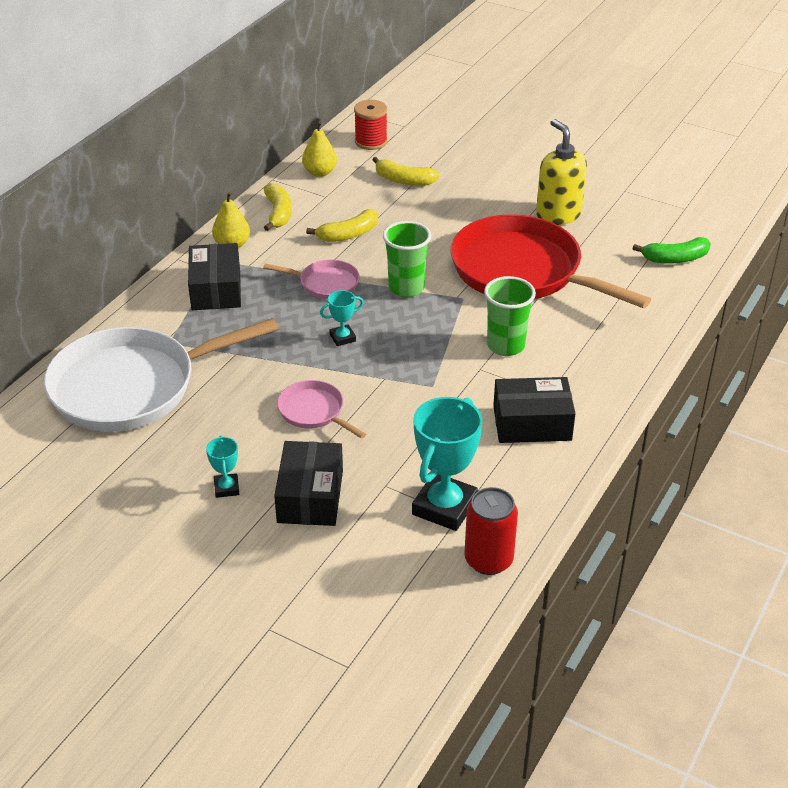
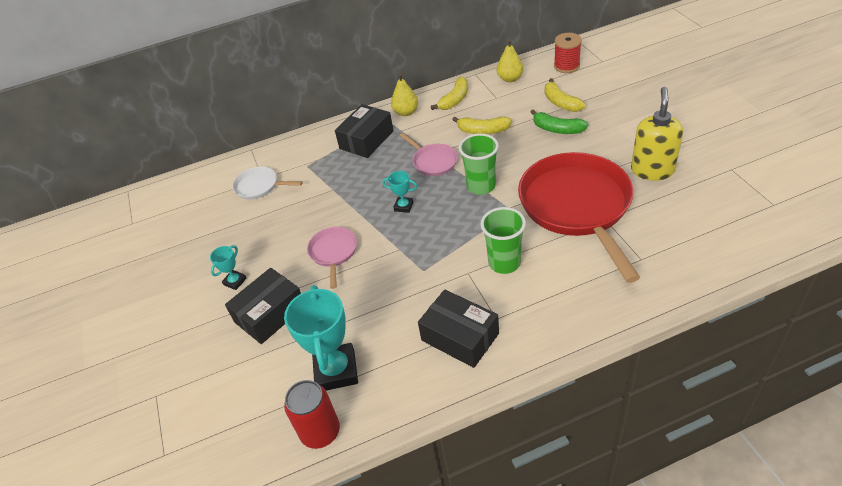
camera: 45 degrees right, 5 degrees up
white pan [44,318,279,432] -> white pan [232,167,302,200], size x0.45
turquoise trophy [412,397,483,531] -> turquoise trophy turned 75 degrees counterclockwise [284,285,358,391]
green banana [632,237,711,264] -> green banana moved to [531,109,589,134]

